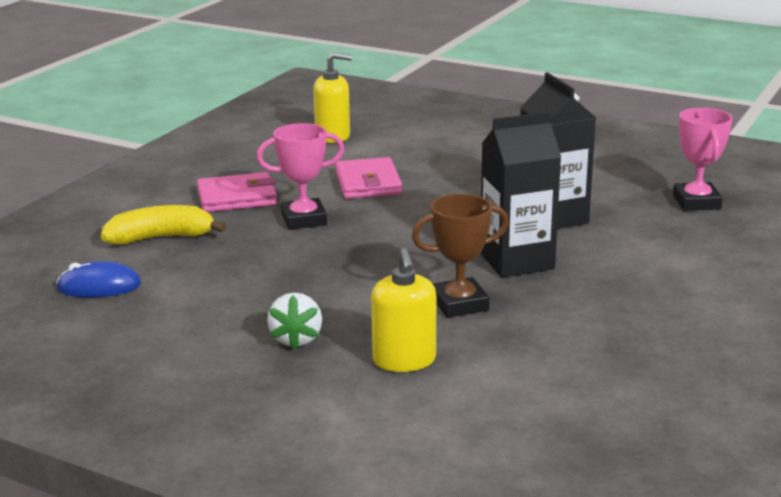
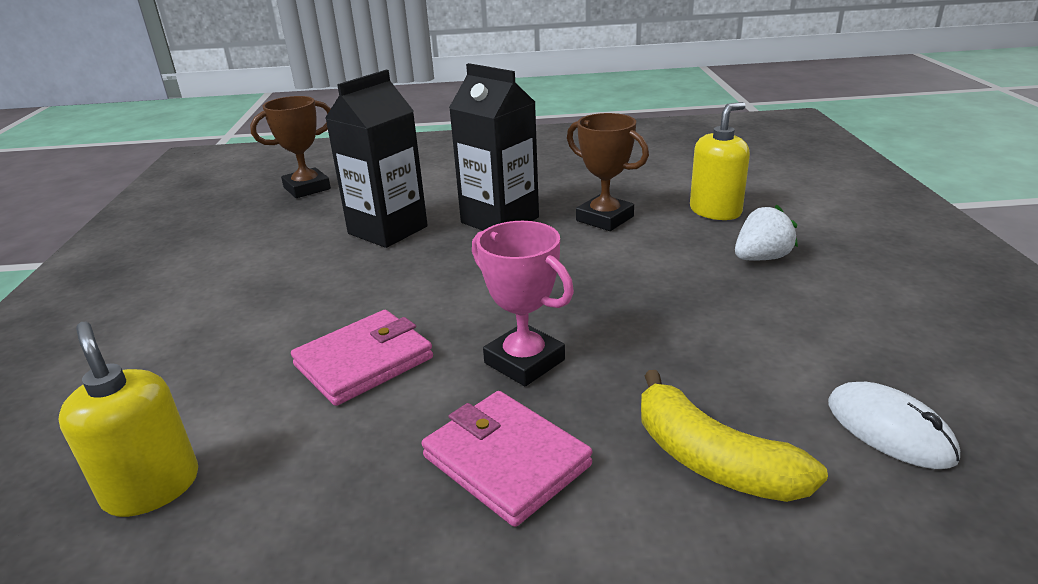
camera: 120 degrees left, 5 degrees up
blue mouse [56,261,141,297] -> white mouse [828,382,960,469]
pink trophy [673,108,733,211] -> brown trophy [250,96,331,198]

